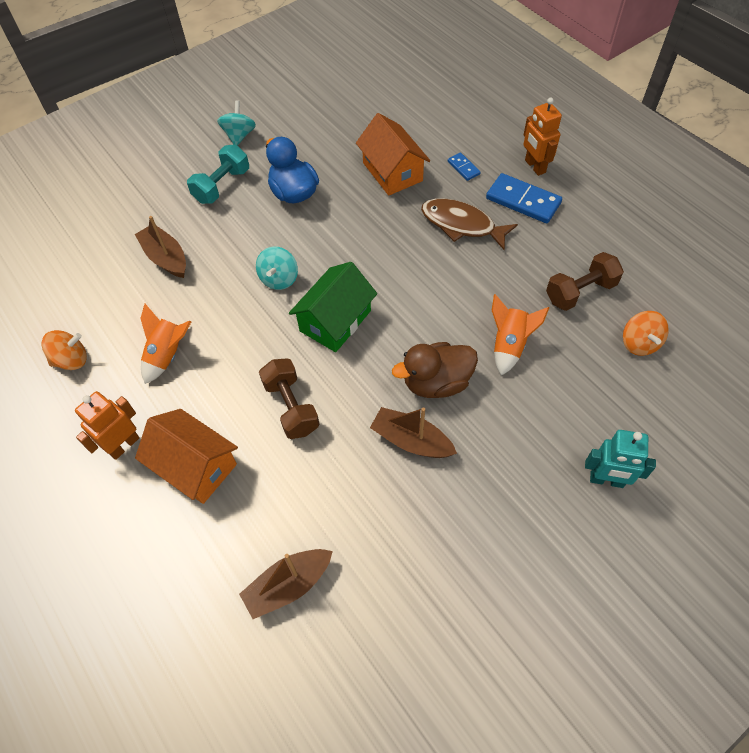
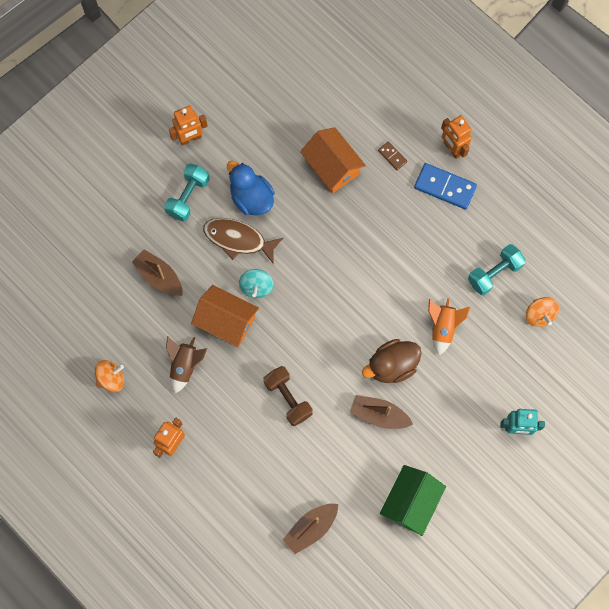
camera: 10 degrees left, 15 degrees up
orange house [135,409,238,504] -> orange house moved to [191,285,259,347]
orange rocket [140,304,192,384] -> brown rocket [166,336,207,393]
turquoise spinning top [217,100,256,146] -> orange robot [169,106,208,146]
green house [289,262,377,352] -> green house moved to [380,465,446,536]
brown fish [421,198,518,250] -> brown fish moved to [203,218,283,265]
blue domino [448,152,481,181] -> brown domino [378,141,407,170]
brown dumbbell [546,252,624,311] -> turquoise dumbbell [468,244,526,295]

